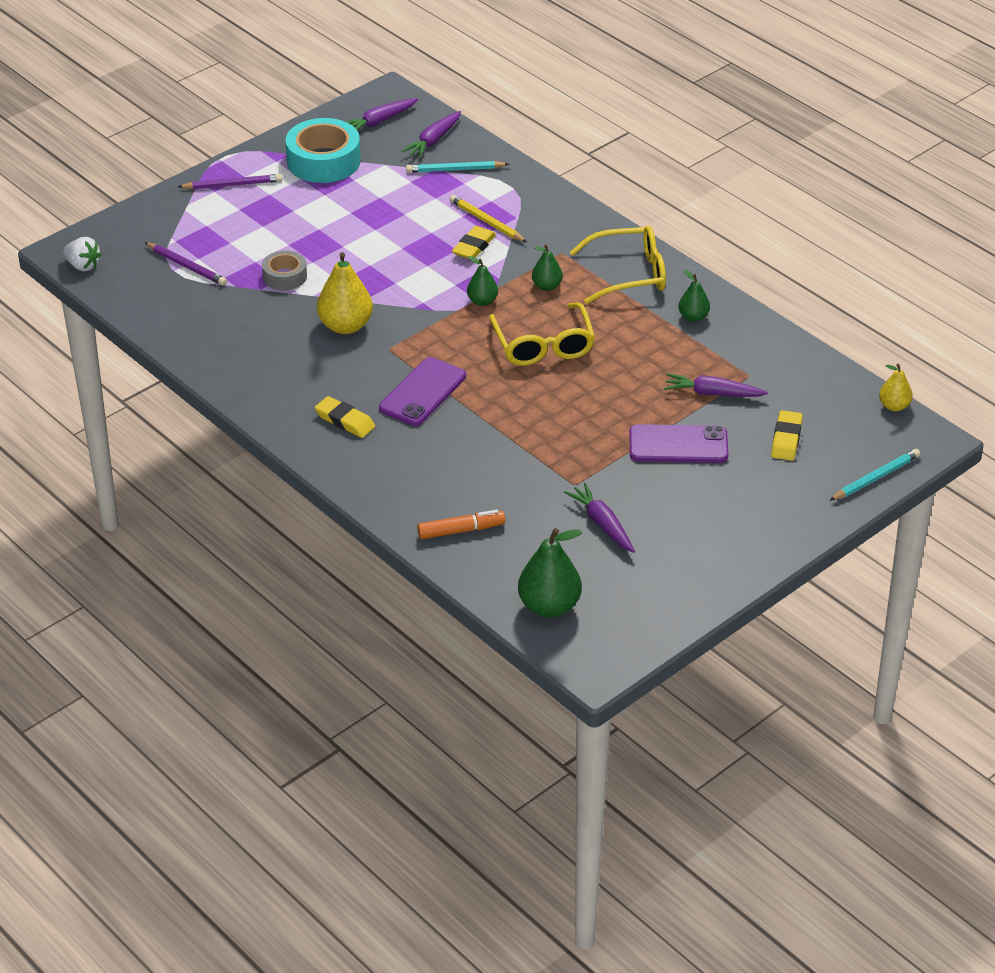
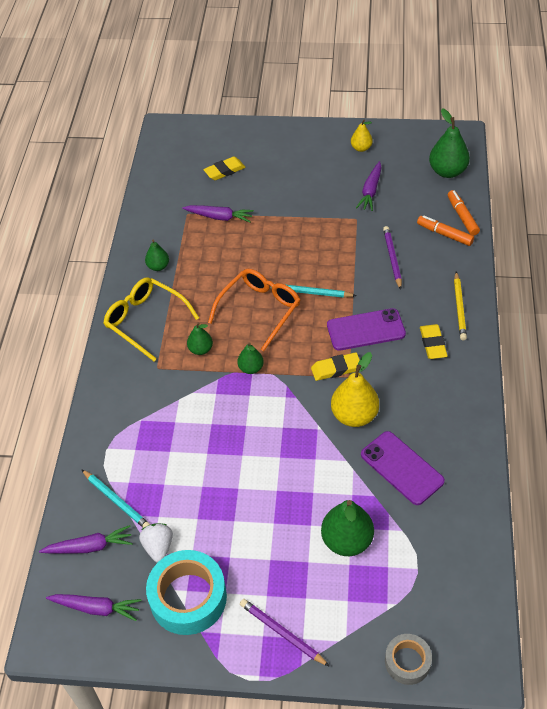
camera: 130 degrees left, 10 degrees up
white strawberry [63,237,101,271] -> white strawberry moved to [139,523,173,563]
purple pencil [144,242,227,286] -> purple pencil moved to [383,226,402,290]
grey tape [262,251,307,290] -> grey tape moved to [385,634,432,685]
yellow pencil [450,195,527,242] -> yellow pencil moved to [454,272,467,340]
yellow eraser [452,226,496,259] -> yellow eraser moved to [311,352,360,381]
yellow glasses [489,302,595,366] -> orange glasses [208,269,300,351]
purple phone [629,424,729,463] -> purple phone moved to [361,431,445,505]
purple carrot [664,373,768,397] -> purple carrot turned 45 degrees counterclockwise [182,205,254,222]
turquoise pencil [829,449,920,501] -> turquoise pencil moved to [270,285,357,298]
yellow pear [879,364,913,411] -> yellow pear moved to [351,120,373,152]
none -> green pear [321,500,374,556]
none -> orange marker [448,190,480,236]

